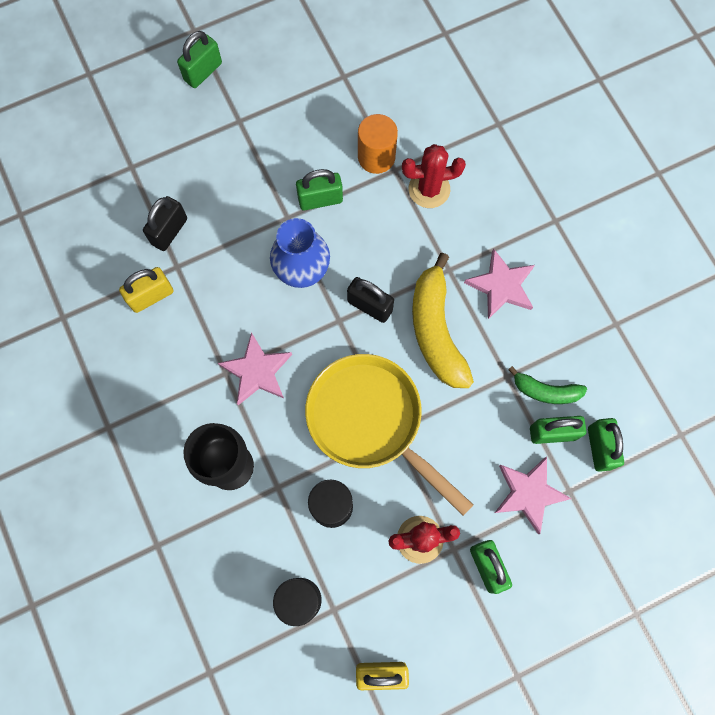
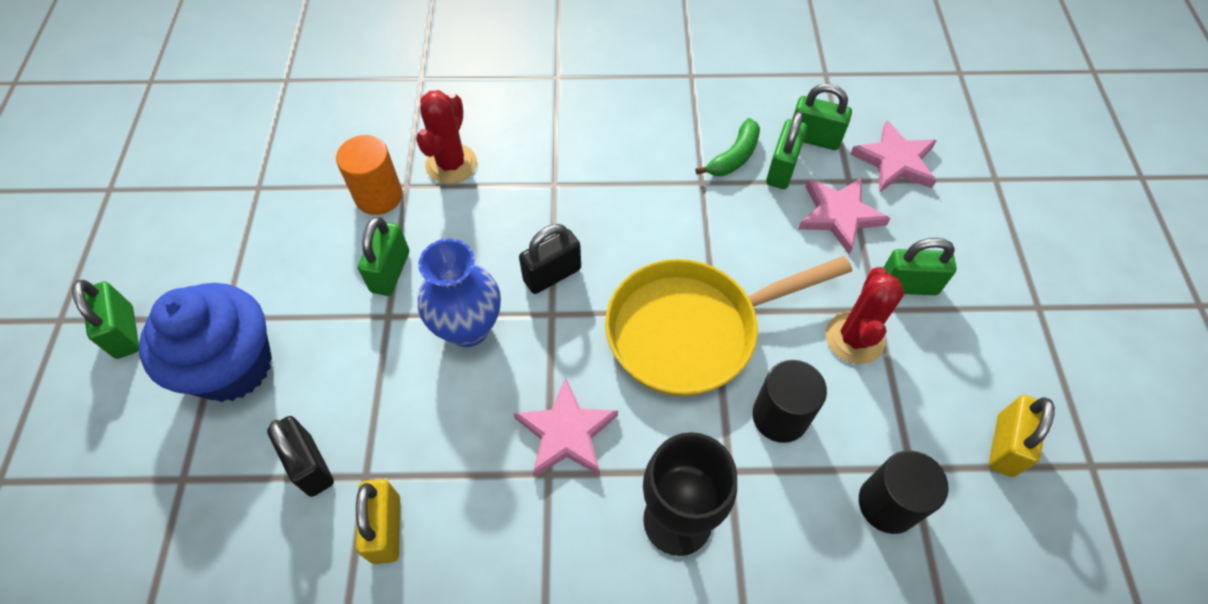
camera: 65 degrees left, 15 degrees down
yellow banana [412,253,474,388] -> none
pink star [464,248,535,319] -> pink star moved to [850,120,937,193]
none -> blue cupcake [139,283,272,402]

